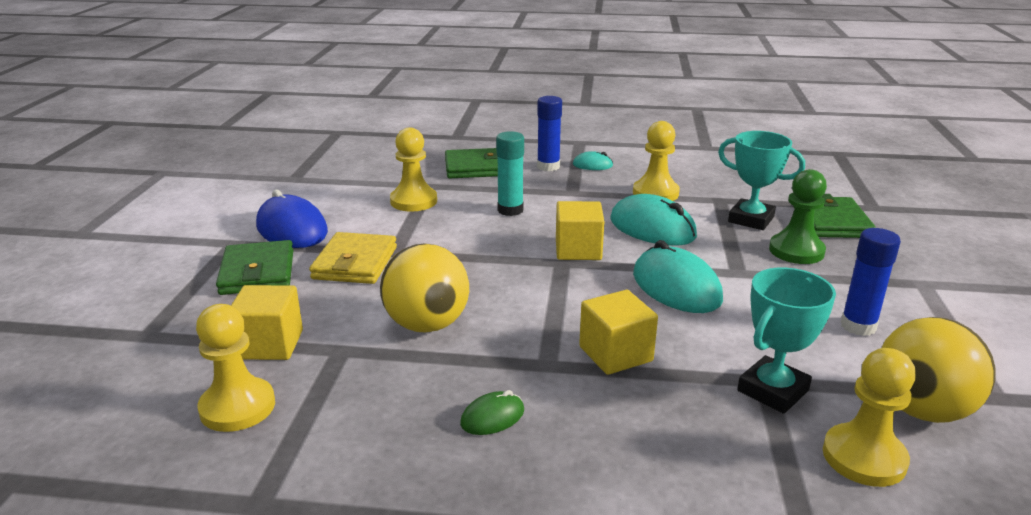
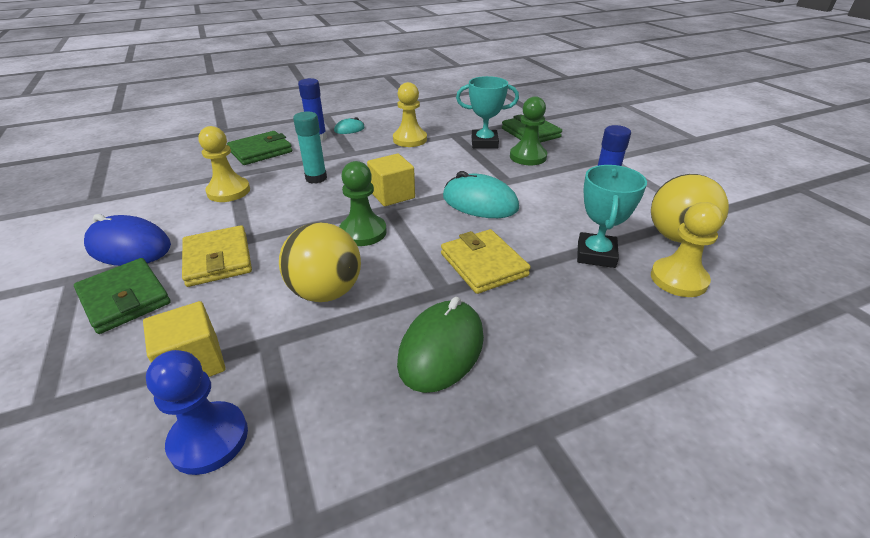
camera: 30 degrees left, 10 degrees up
yellow pawn [196,304,275,432] -> blue pawn [146,350,248,475]
green mouse [460,390,524,435] -> green mouse [397,297,484,393], size x1.98
yellow cube [579,290,658,375] -> yellow wallet [441,229,531,294]
turquoise mouse [610,194,697,246] -> none
none -> green pawn [339,161,387,246]

